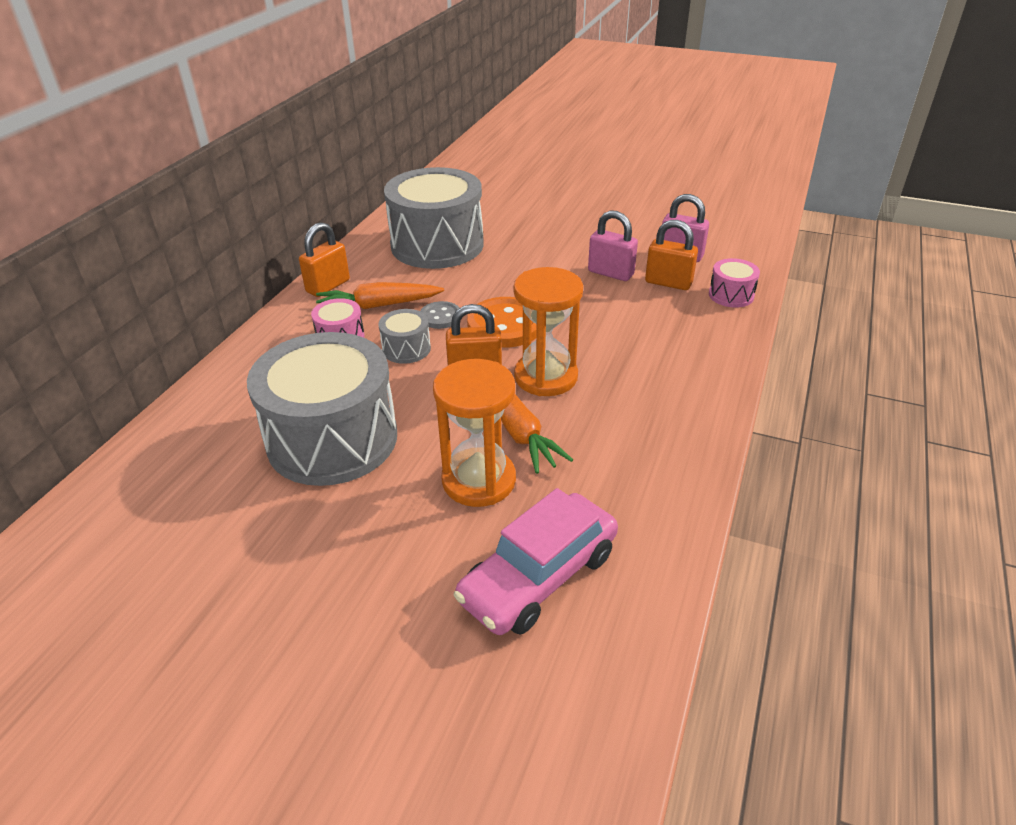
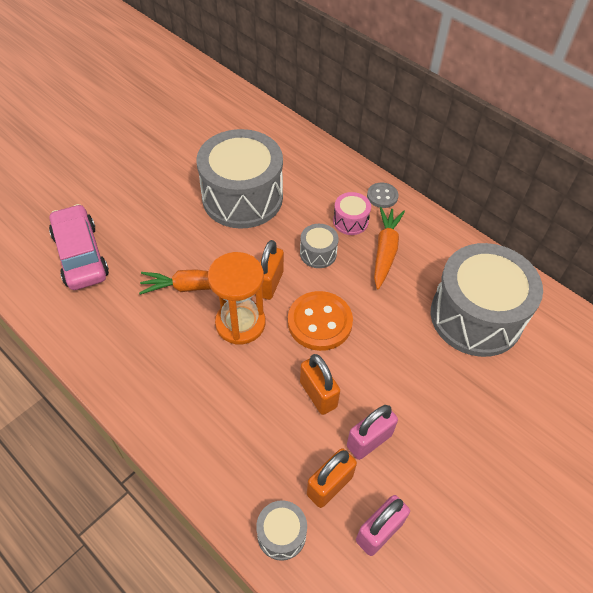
camera: 110 degrees right, 15 degrees up
orange padlock [299,222,350,297] -> orange padlock moved to [300,354,340,415]
grey button [420,301,459,329] -> grey button moved to [367,182,398,208]
orange hourglass [433,359,516,507] -> none
pink drum [709,258,760,308] -> grey drum [256,500,307,561]

